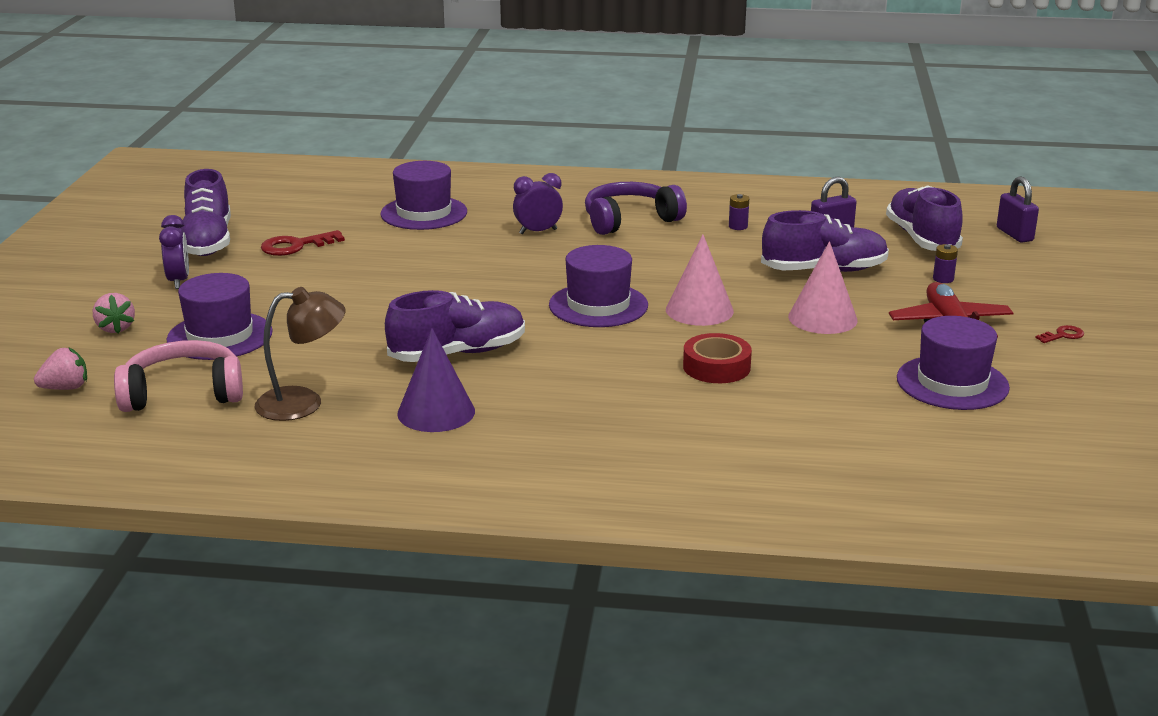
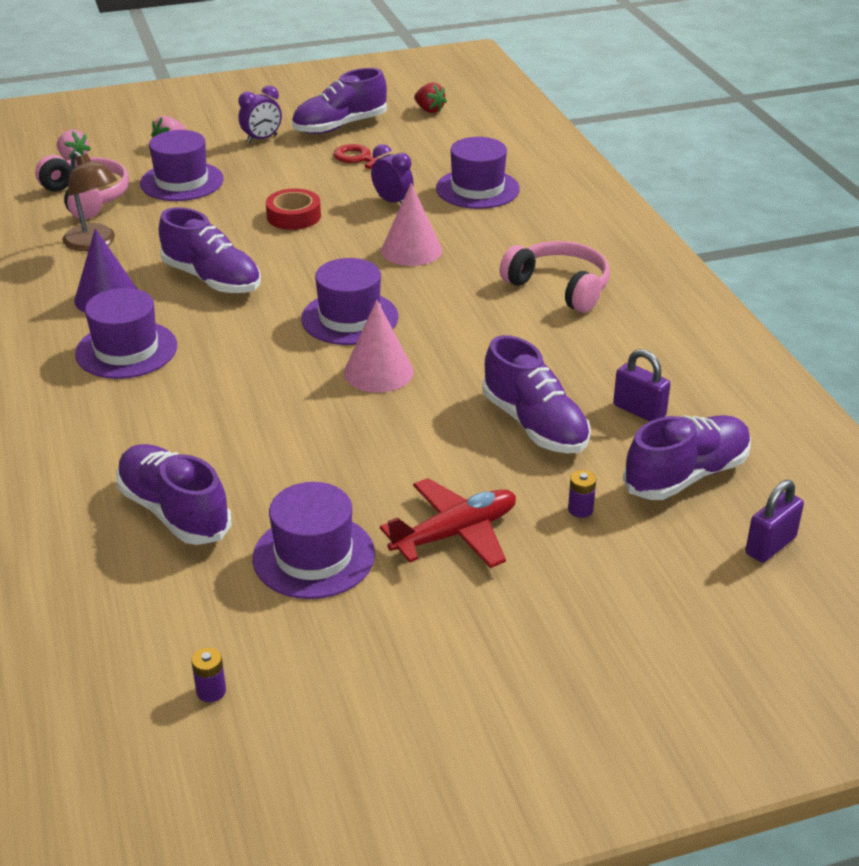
camera: 65 degrees right, 10 degrees up
purple clock [513,173,563,235] -> purple clock moved to [371,144,414,204]
purple headphones [585,182,687,235] -> pink headphones [500,241,610,313]
red tape [683,333,752,383] -> red tape moved to [266,188,321,230]
purple battery [729,194,749,230] -> purple battery moved to [191,648,226,702]
pink cone [788,241,858,334] -> pink cone moved to [381,183,442,266]
red key [1035,325,1084,343] -> none
none -> purple hat [75,288,177,379]
none -> purple shoe [116,444,231,545]
none -> red strawberry [414,82,447,113]

